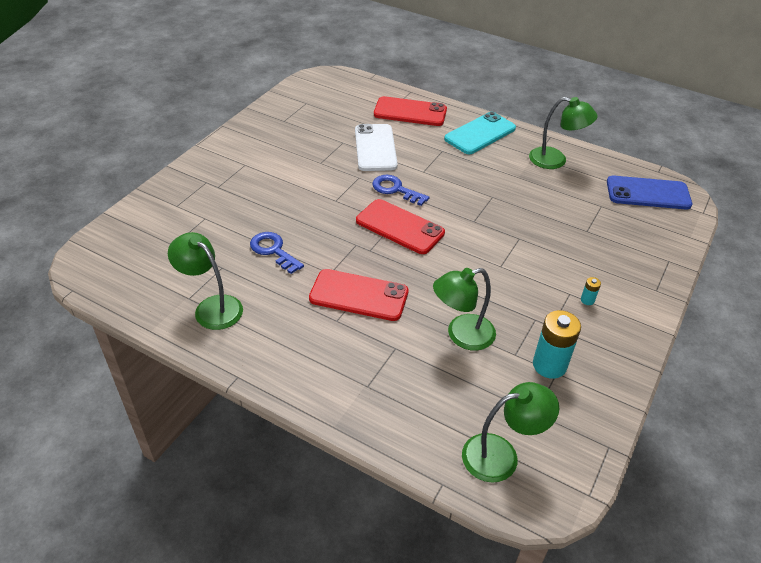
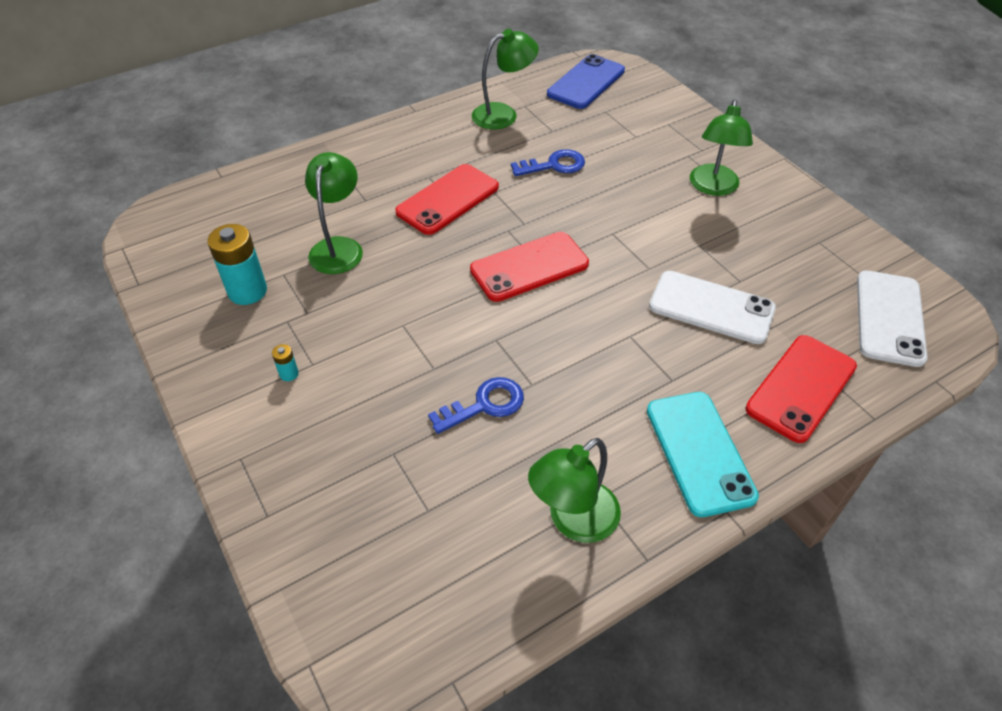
camera: 120 degrees right, 5 degrees up
blue key [372,175,430,206] -> blue key moved to [428,377,524,434]
green lamp [462,382,559,483] -> green lamp moved to [690,99,753,196]
blue phone [607,176,692,210] -> blue phone moved to [547,54,625,109]
none -> white phone [857,271,928,367]

